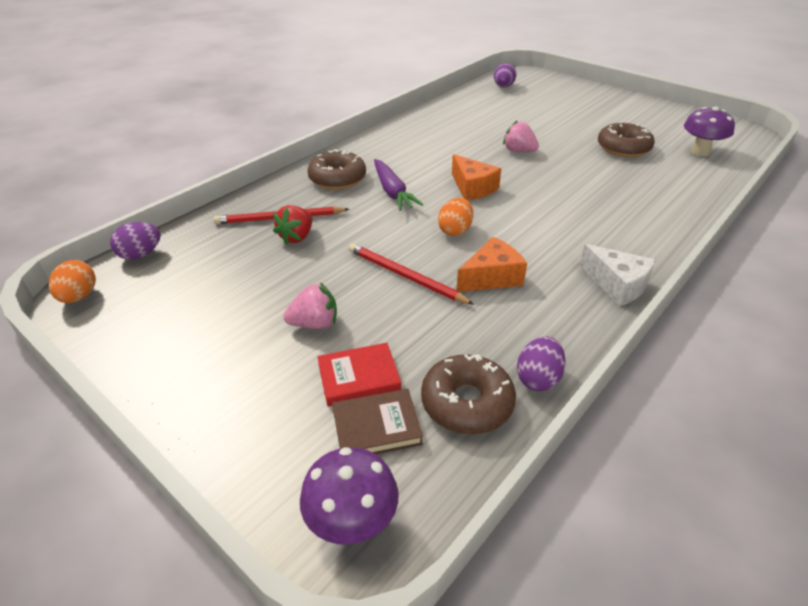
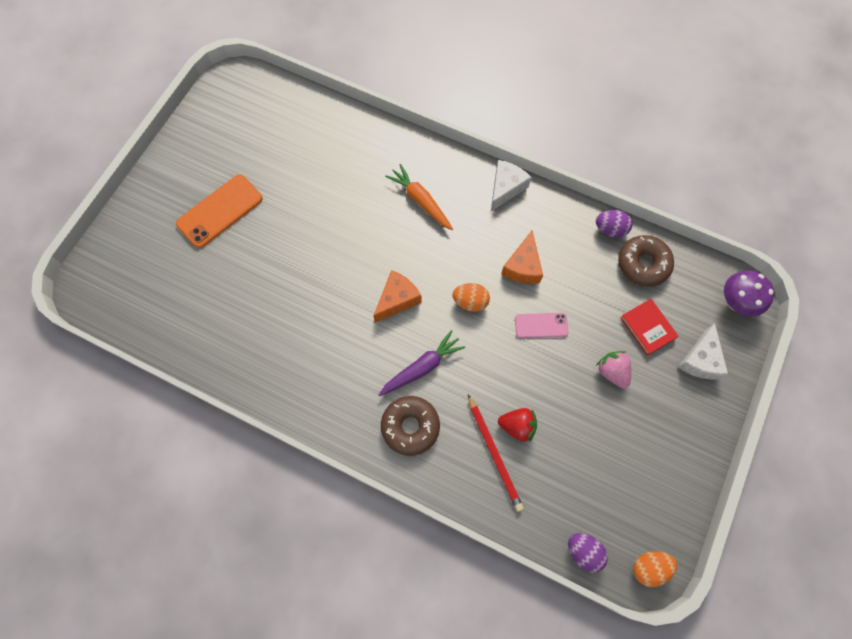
camera: 105 degrees left, 30 degrees up
brown book [332,389,423,454] -> none
red pencil [349,243,474,305] -> pink phone [515,313,569,338]
orange cheese [456,237,527,292] -> orange cheese turned 120 degrees counterclockwise [501,230,543,284]
purple egg [494,63,516,88] -> none
pink strawberry [503,120,539,152] -> none
brown donut [598,121,655,157] -> none
purple mushroom [684,107,735,156] -> none
none -> orange phone [176,175,263,248]
none -> orange carrot [385,164,453,230]
none -> white cheese [678,323,728,380]

